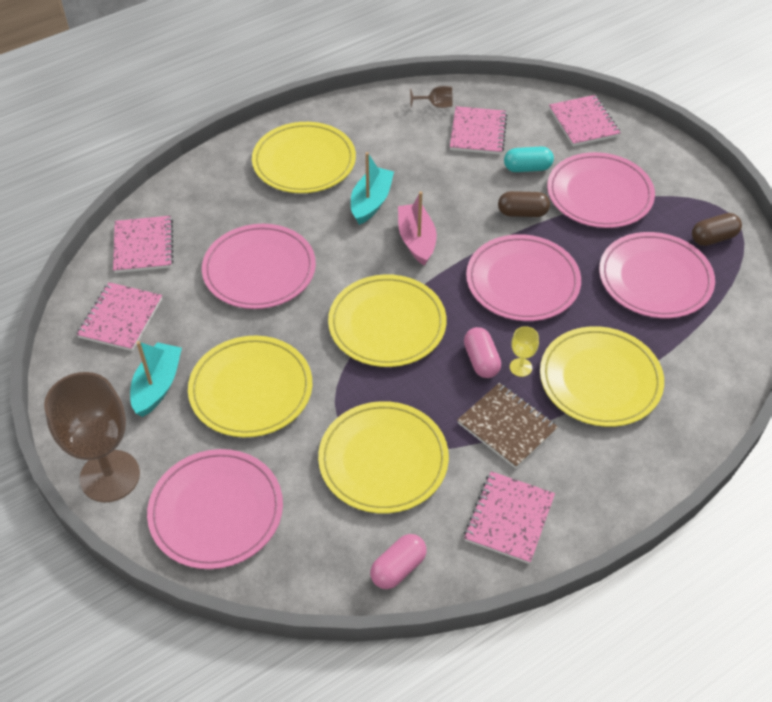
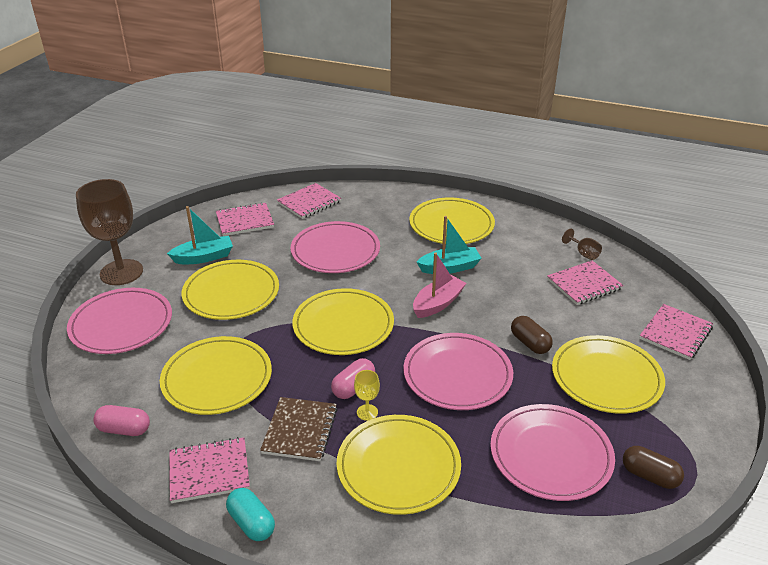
camera: 55 degrees right, 15 degrees down
turquoise capsule [504,146,554,172] -> turquoise capsule moved to [226,488,275,541]
pink plate [547,152,655,228] -> yellow plate [552,335,665,414]

